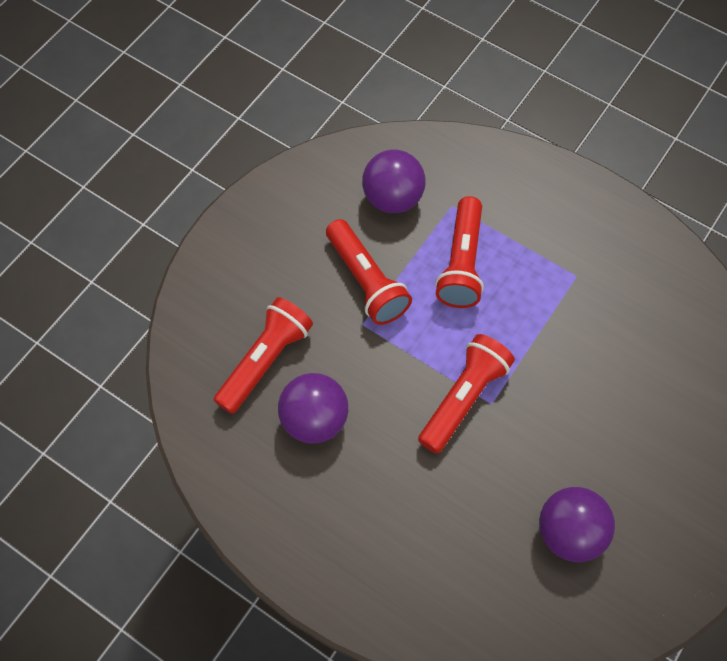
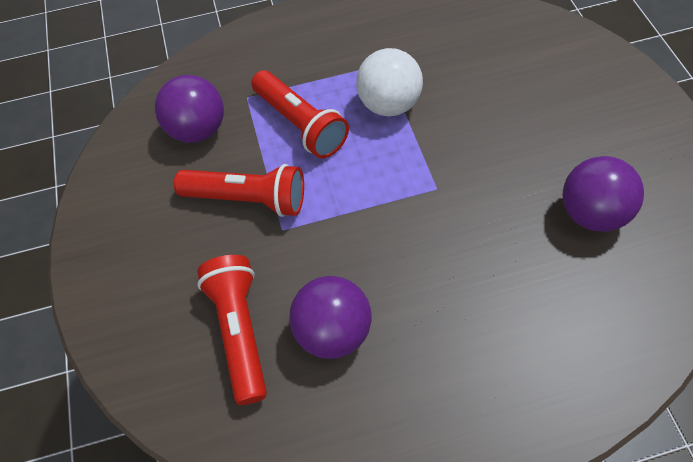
camera: 45 degrees left, 5 degrees down
red flashlight [418,334,515,453] -> none
none -> white ball [356,48,423,117]

